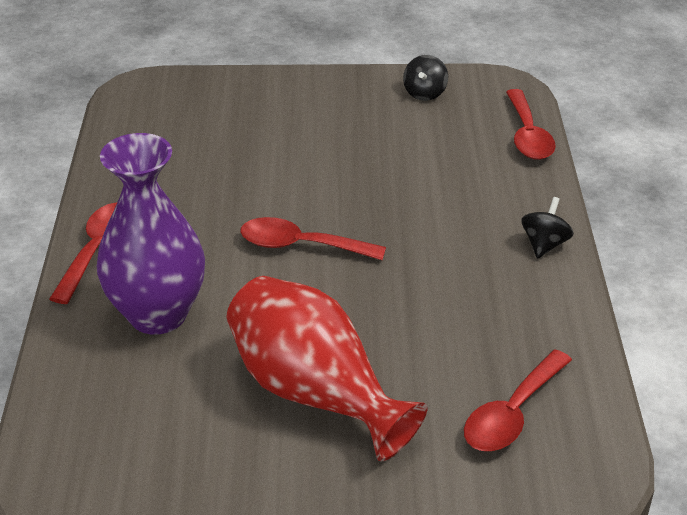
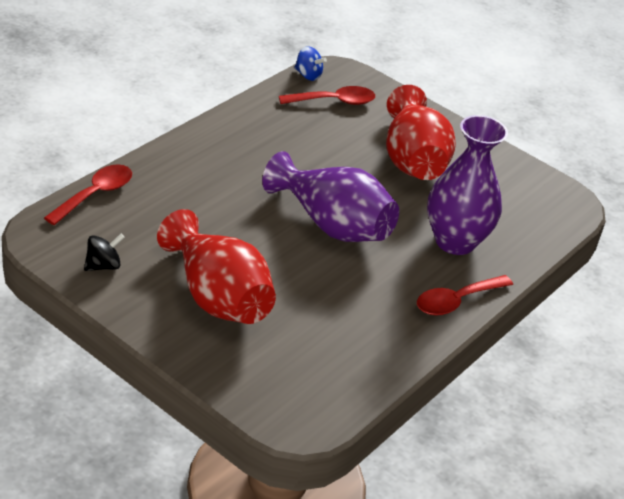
camera: 145 degrees left, 0 degrees up
red spoon [240,217,386,260] -> purple vase [262,151,399,242]
black spinning top [522,197,574,259] -> none
none -> red vase [157,209,276,324]
none -> blue spinning top [294,46,327,81]

